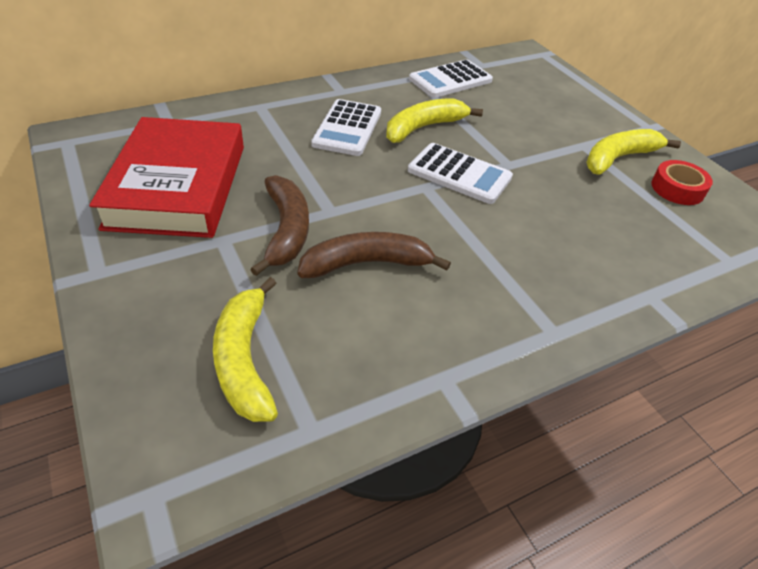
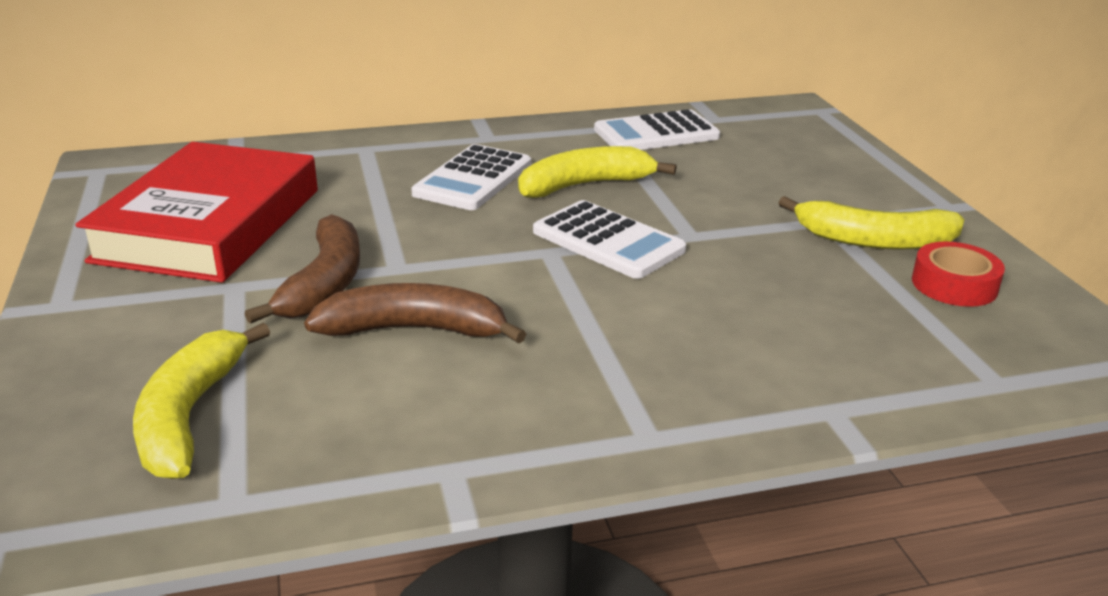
camera: 15 degrees right, 15 degrees down
yellow banana [586,129,681,174] -> yellow banana turned 150 degrees counterclockwise [778,196,964,250]

